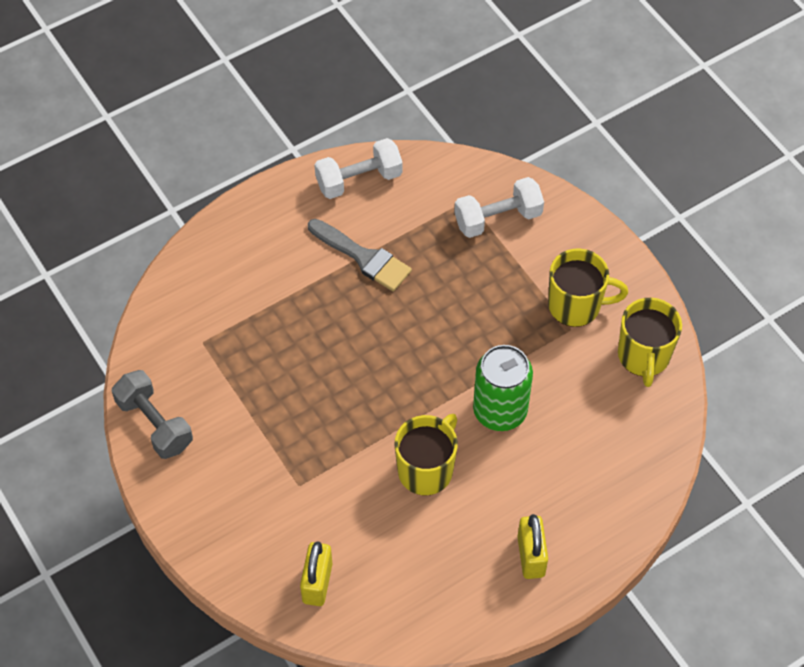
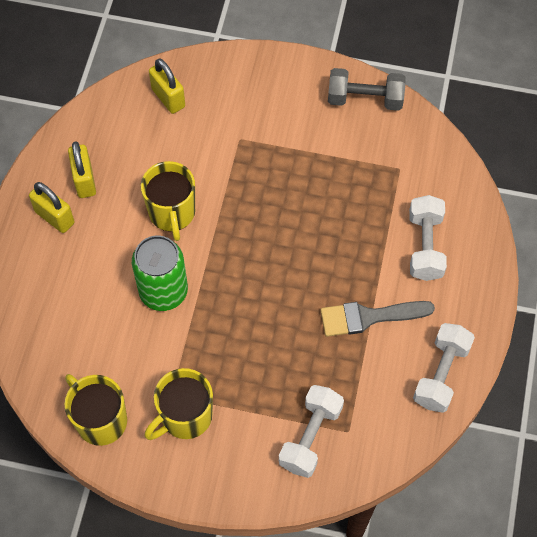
camera: 135 degrees right, 5 degrees up
none -> yellow padlock [68,142,96,198]
none -> white dumbbell [409,195,447,281]

